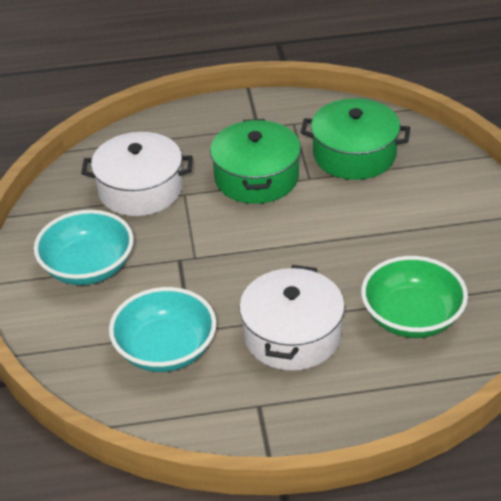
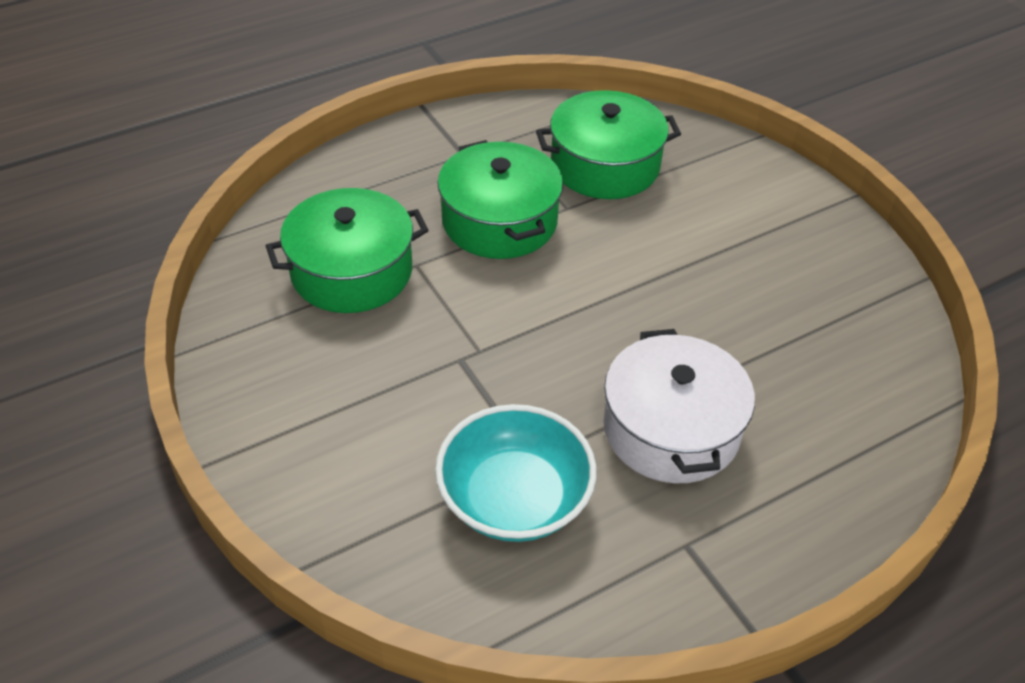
camera: 25 degrees left, 5 degrees up
turquoise bowl [34,210,134,285] -> none
white pot [81,132,193,216] -> green pot [266,188,428,313]
green bowl [361,256,468,338] -> none

